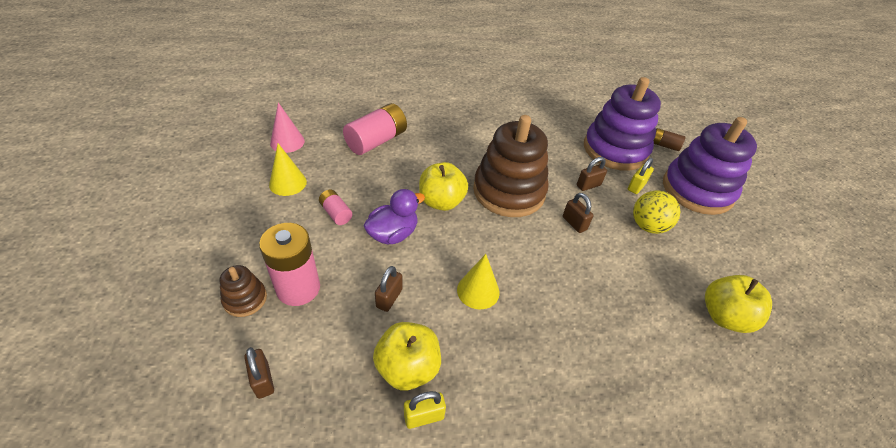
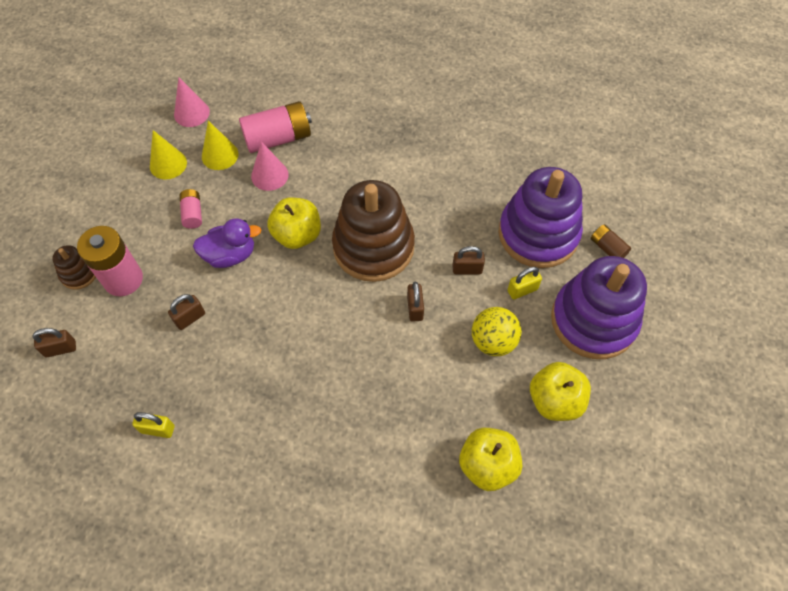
camera: 30 degrees right, 15 degrees up
brown padlock [244,347,274,399] -> brown padlock turned 75 degrees clockwise [33,328,76,357]
yellow apple [373,322,441,391] -> yellow apple moved to [530,362,591,421]
yellow cone [457,254,500,310] -> yellow cone moved to [202,121,238,170]
none -> pink cone [251,141,289,191]

